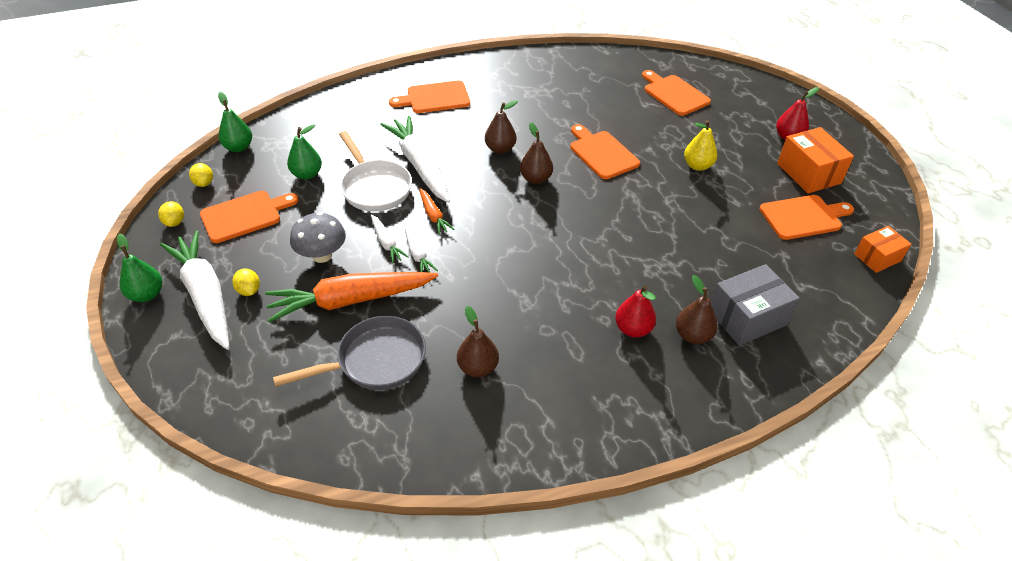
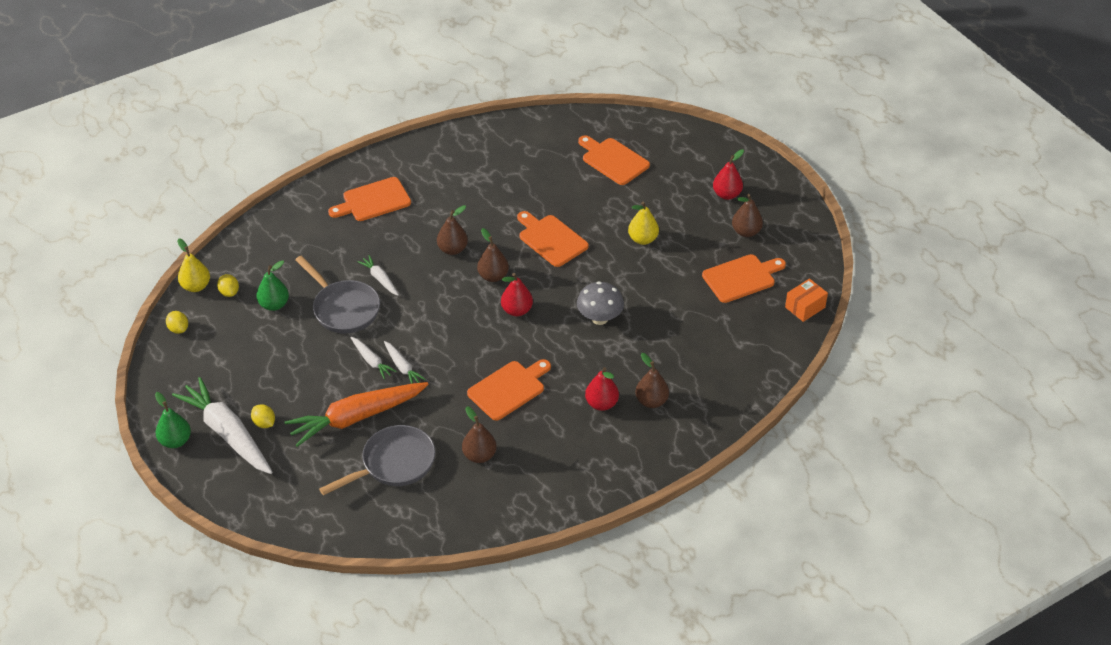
camera: 10 degrees left, 0 degrees up
yellow lemon [158,201,184,227] -> yellow lemon moved to [217,274,239,297]
orange cutting board [200,191,299,243] -> orange cutting board moved to [467,359,551,421]
green pear [218,92,252,152] -> yellow pear [177,238,210,292]
grey mushroom [290,212,346,263] -> grey mushroom moved to [577,281,624,325]
white pan [339,131,412,212] -> grey pan [295,256,380,334]
white carrot [380,115,450,203] -> white carrot [357,255,399,296], size x0.47
orange carrot [419,188,454,235] -> none
grey box [711,264,800,346] -> none
orange box [777,127,854,193] -> brown pear [732,194,763,237]
none -> red pear [501,273,533,317]

